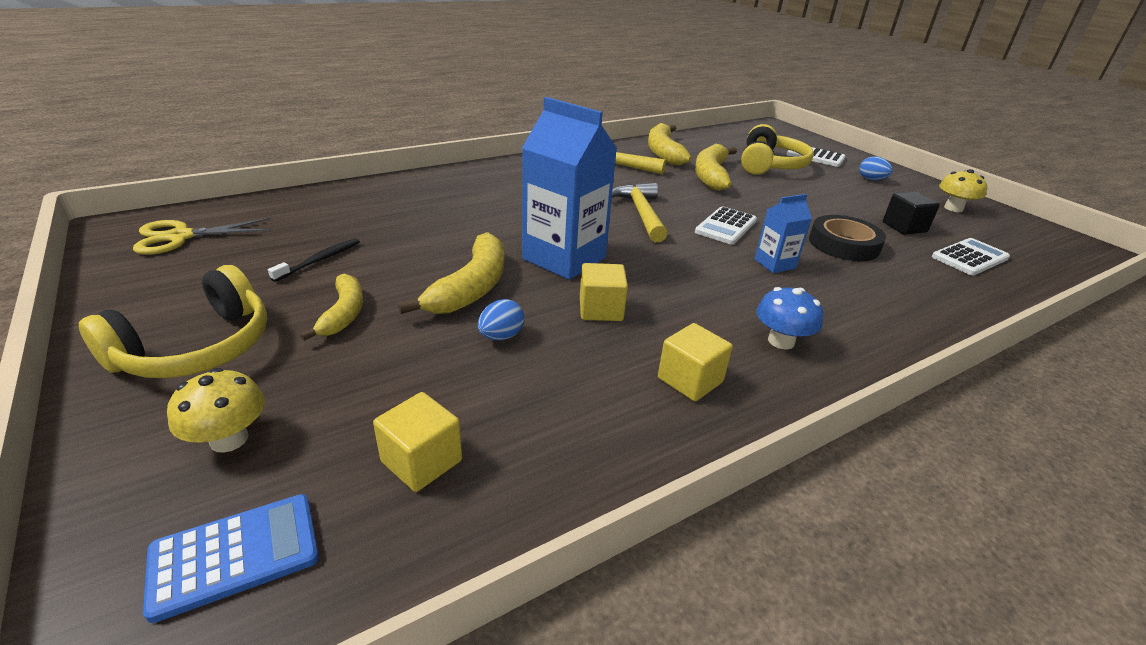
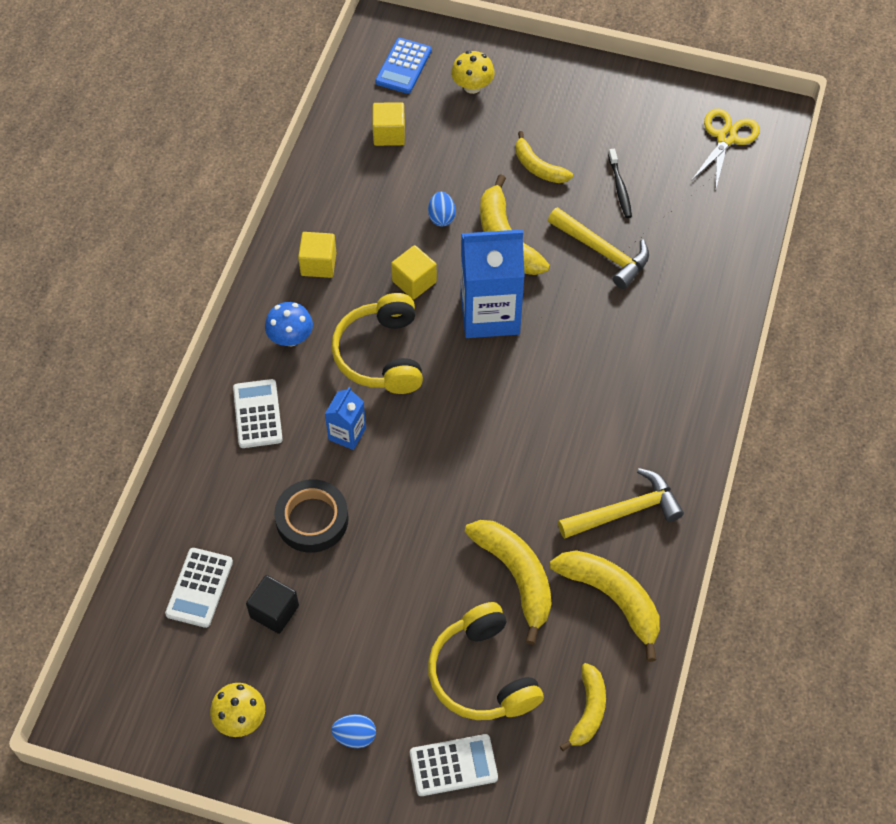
camera: 140 degrees right, 25 degrees up
yellow headphones [78,265,267,378] -> yellow headphones moved to [331,293,423,394]
yellow hammer [612,183,668,242] -> yellow hammer moved to [548,207,649,289]
white calculator [695,206,757,245] -> white calculator moved to [233,379,283,448]
none -> yellow banana [560,663,606,751]

